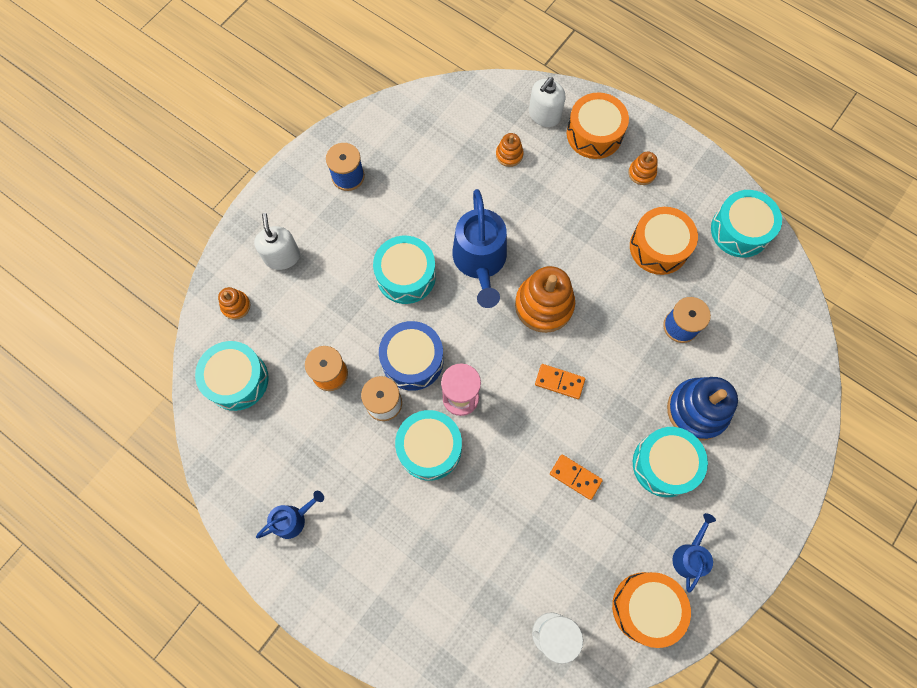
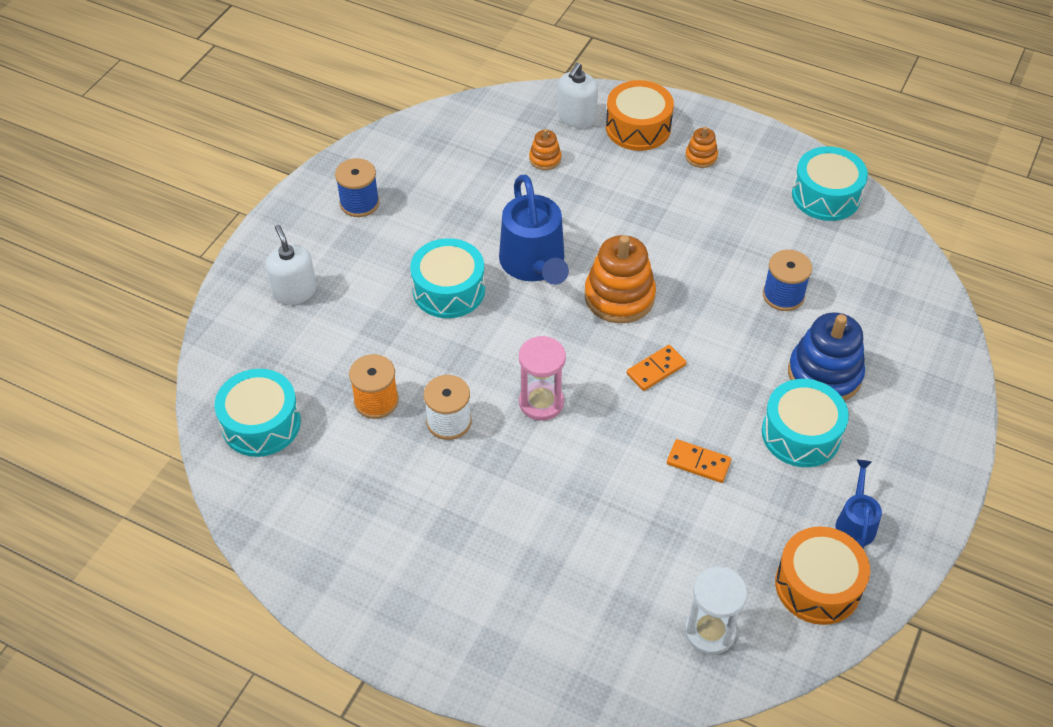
camera: 10 degrees left, 20 degrees down
orange stacking toy [218,287,251,320] -> none
blue watering can [256,491,324,539] -> none
blue drum [379,321,444,391] -> none
turquoise drum [395,410,462,481] -> none
orange domino [535,364,585,399] -> orange domino turned 45 degrees counterclockwise [627,345,686,391]
orange drum [630,207,698,275] -> none

